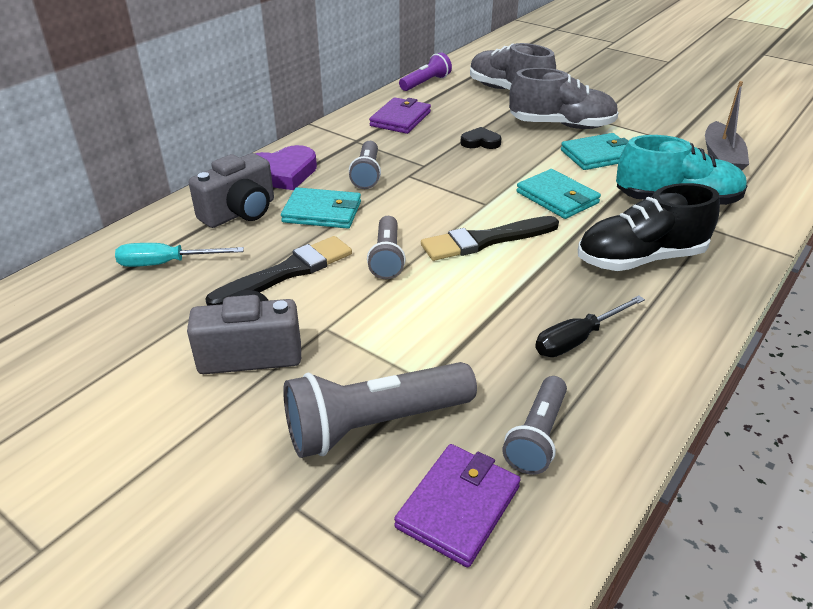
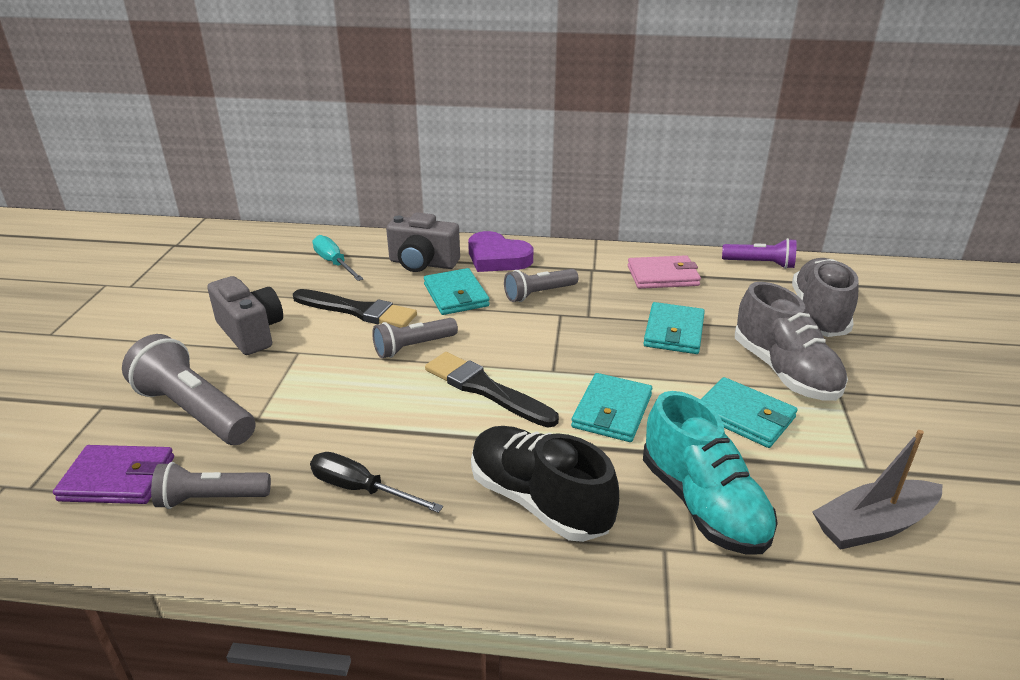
camera: 60 degrees right, 5 degrees down
purple wallet [369,97,431,134] -> pink wallet [628,255,701,289]
black heart [460,127,502,149] -> turquoise wallet [643,302,705,354]

